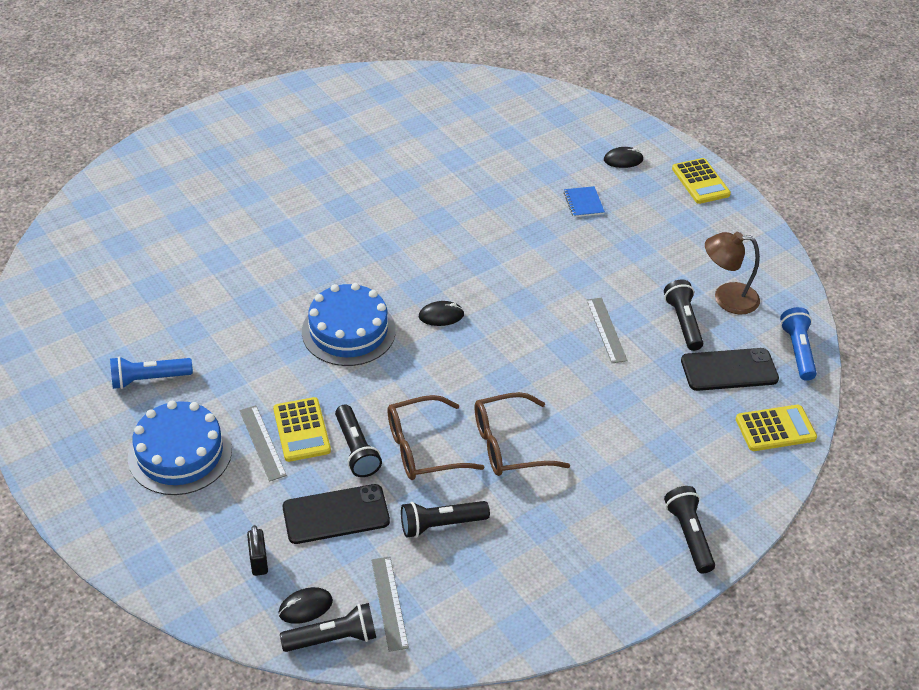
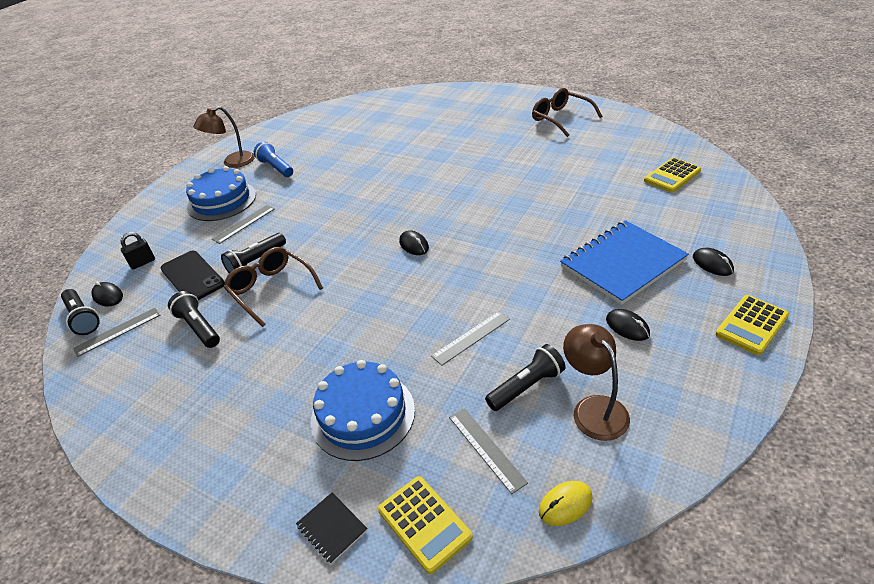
camera: 70 degrees right, 5 degrees down
yellow calculator [273,397,331,462] -> yellow calculator moved to [644,157,701,192]
blue cake [302,283,396,366] -> blue cake moved to [311,360,415,461]
brown glasses [475,392,570,476] -> brown glasses moved to [532,88,602,137]
blue notebook [564,186,605,217] -> blue notebook [560,220,689,305], size x2.41
black flashlight [664,486,715,573] -> none
black phone [681,348,779,391] -> grey ruler [449,408,528,494]
blue flashlight [780,307,817,381] -> yellow mouse [539,481,593,526]
none -> brown lamp [193,106,255,168]
none -> black notebook [296,493,368,564]
none -> black mouse [606,309,650,341]

